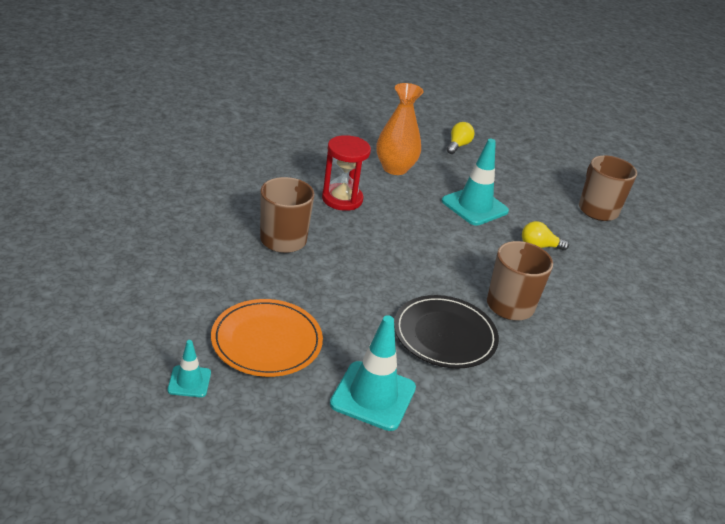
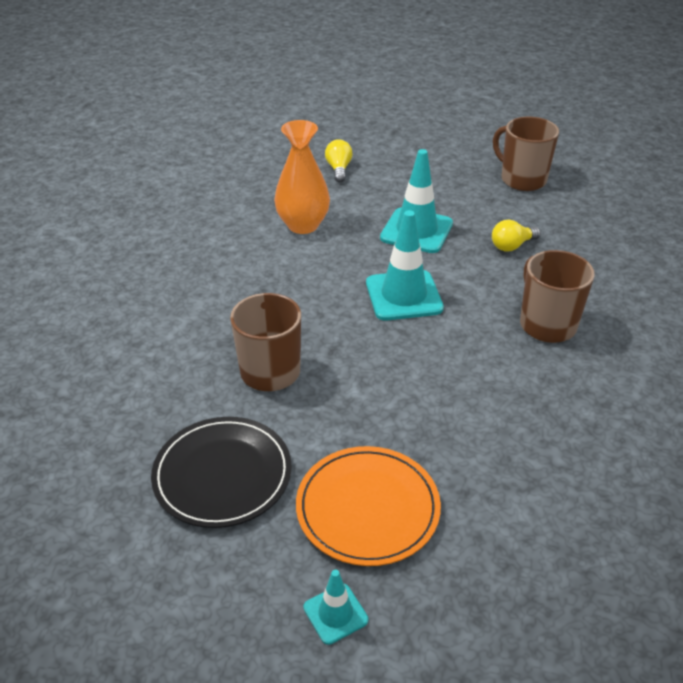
camera: 25 degrees left, 5 degrees up
red hourglass [322,135,371,211] -> none
turquoise traffic cone [330,315,416,431] -> turquoise traffic cone moved to [366,210,444,321]
black plate [394,295,499,369] -> black plate moved to [151,417,292,528]

